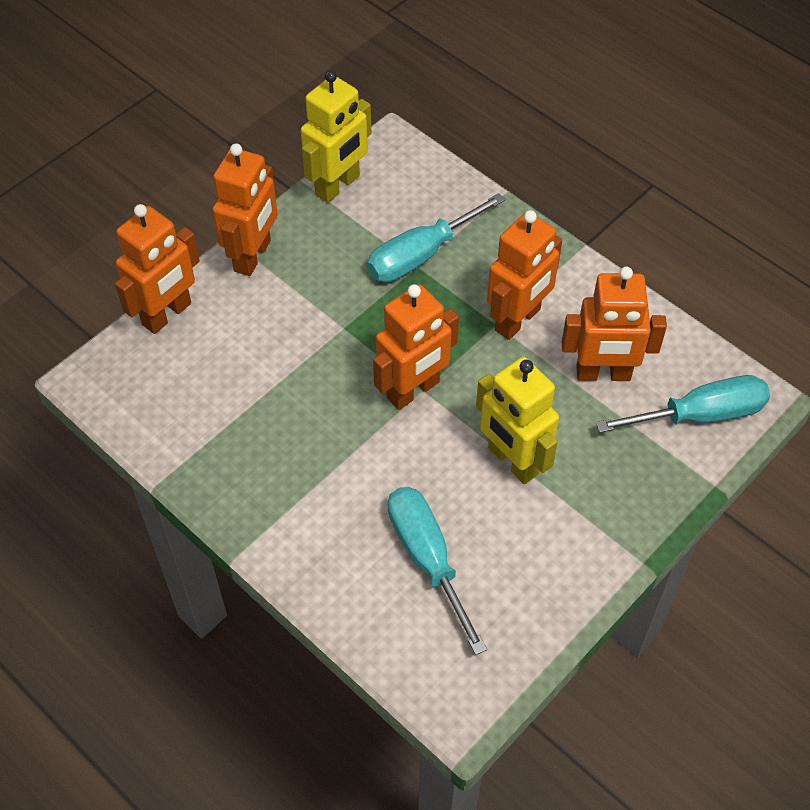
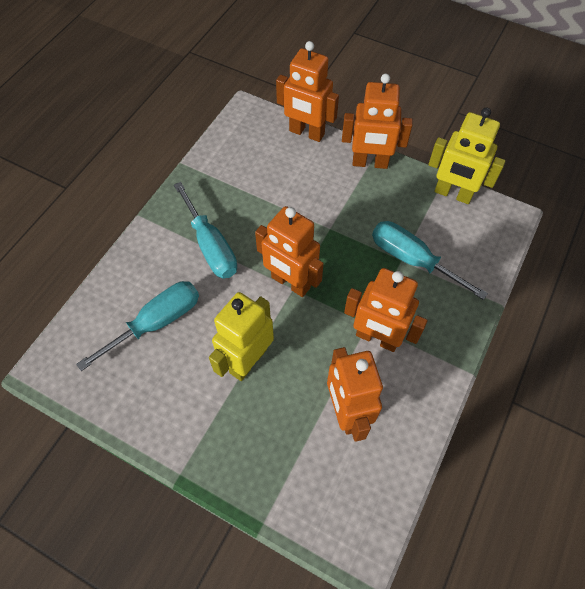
camera: 75 degrees right, 5 degrees up
turquoise screwdriver [596,375,770,433] -> turquoise screwdriver moved to [174,182,237,279]

